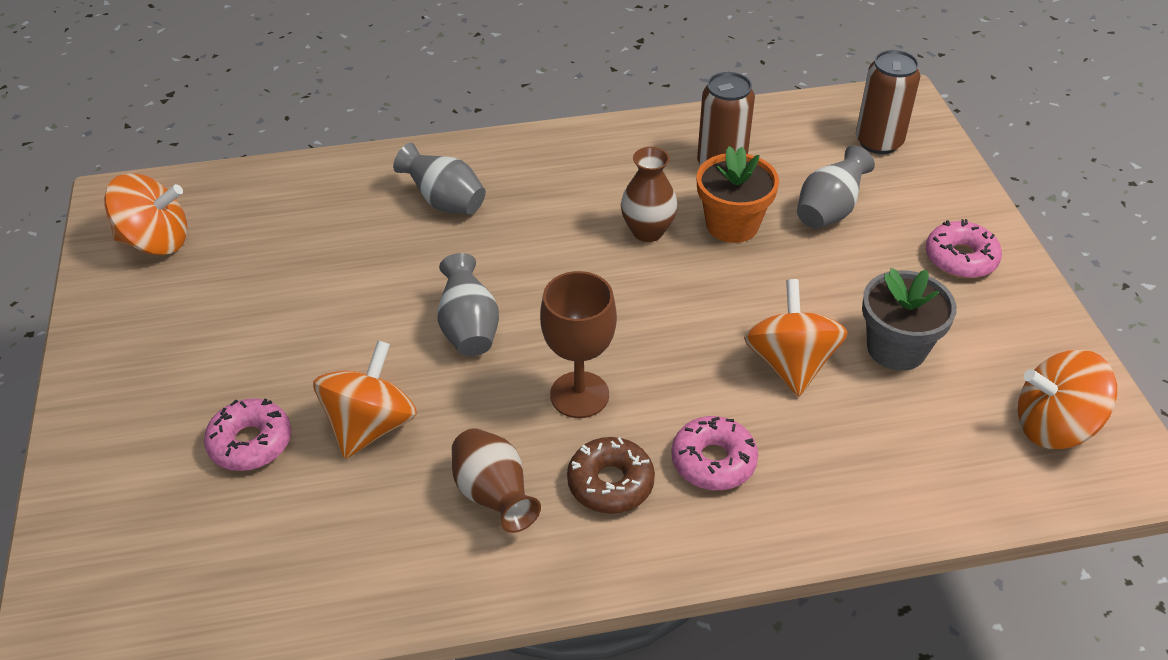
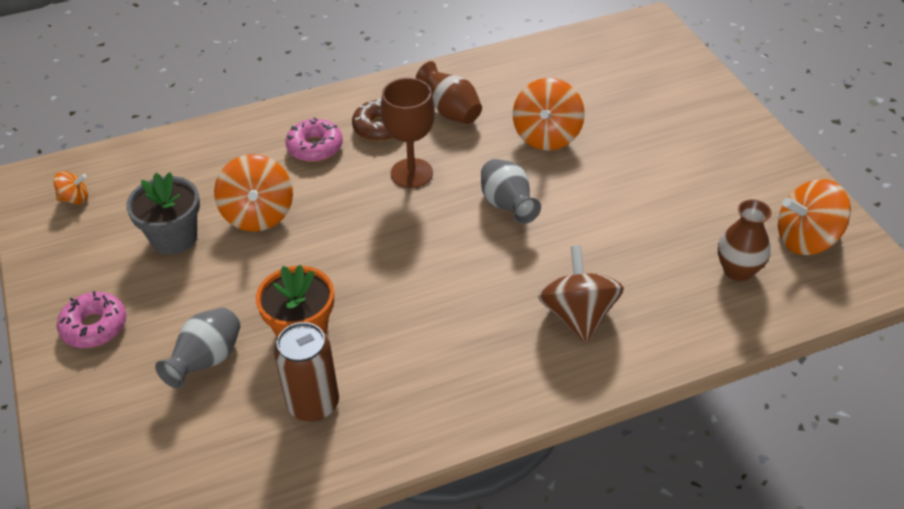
camera: 170 degrees right, 0 degrees up
pink donut [204,398,291,471] -> none
grey vase [393,143,486,215] -> brown spinning top [538,245,624,343]
brown vase [621,147,678,242] -> brown vase moved to [718,199,772,281]
brown can [856,50,921,154] -> none
orange spinning top [1018,350,1117,449] -> orange spinning top [54,171,88,204], size x0.52

